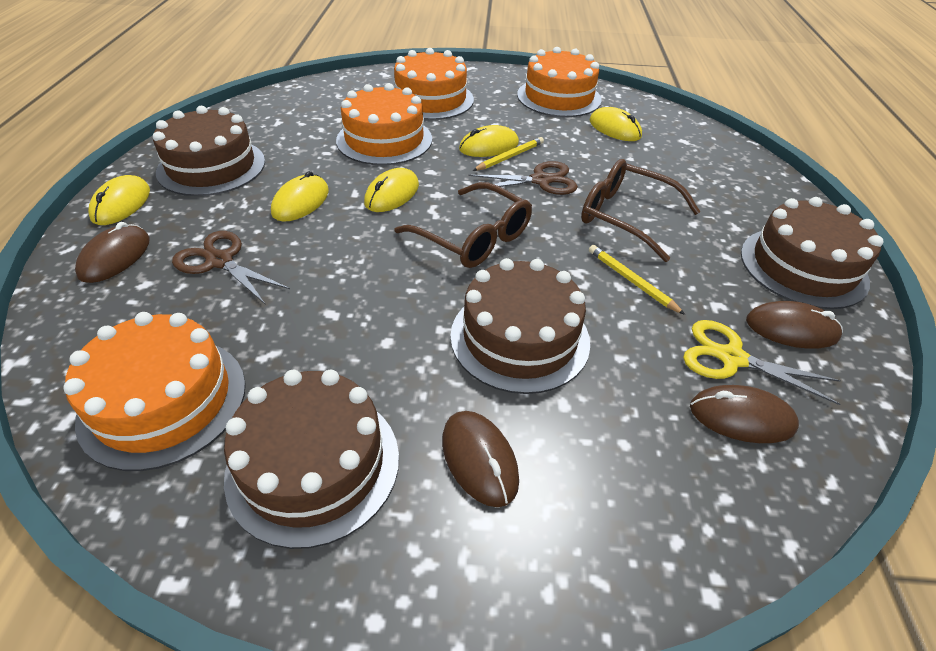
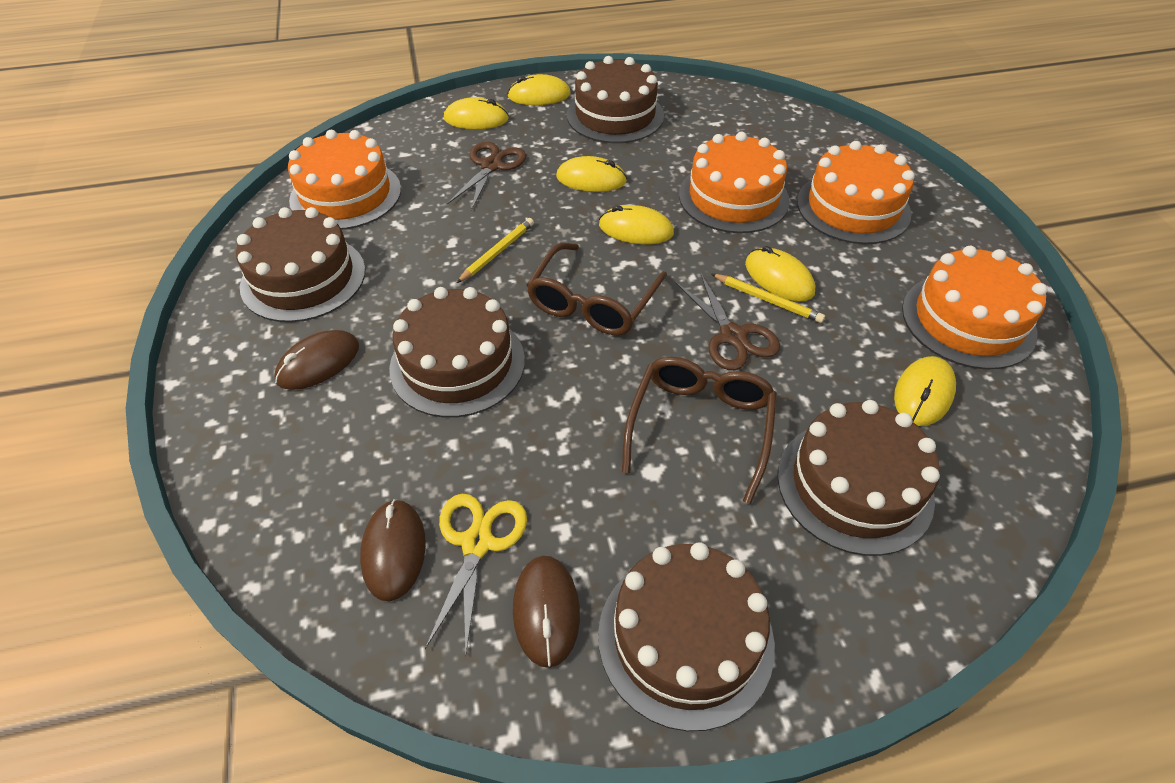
camera: 75 degrees right, 5 degrees up
brown mouse [75,222,150,283] -> yellow mouse [444,97,509,129]
yellow pencil [589,245,685,315] -> yellow pencil moved to [457,218,534,283]
none -> brown cake [778,400,940,556]

